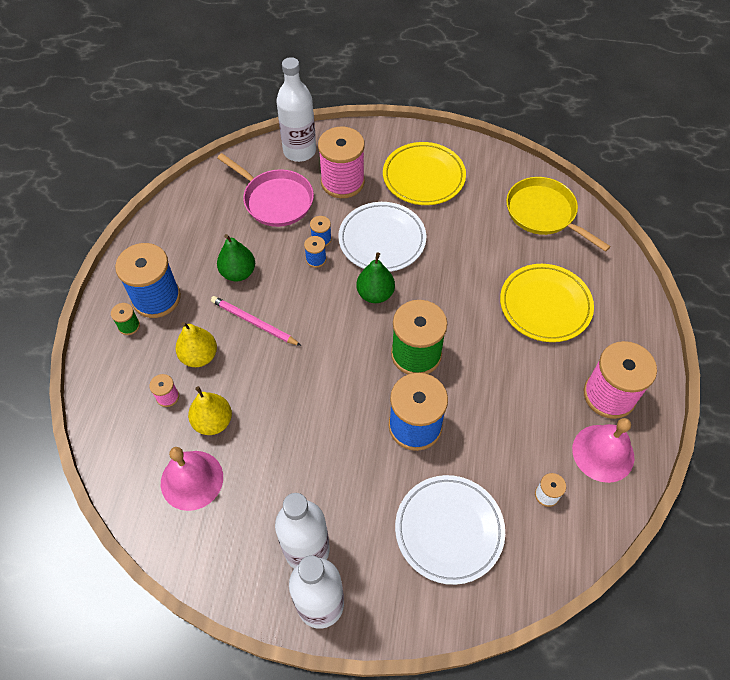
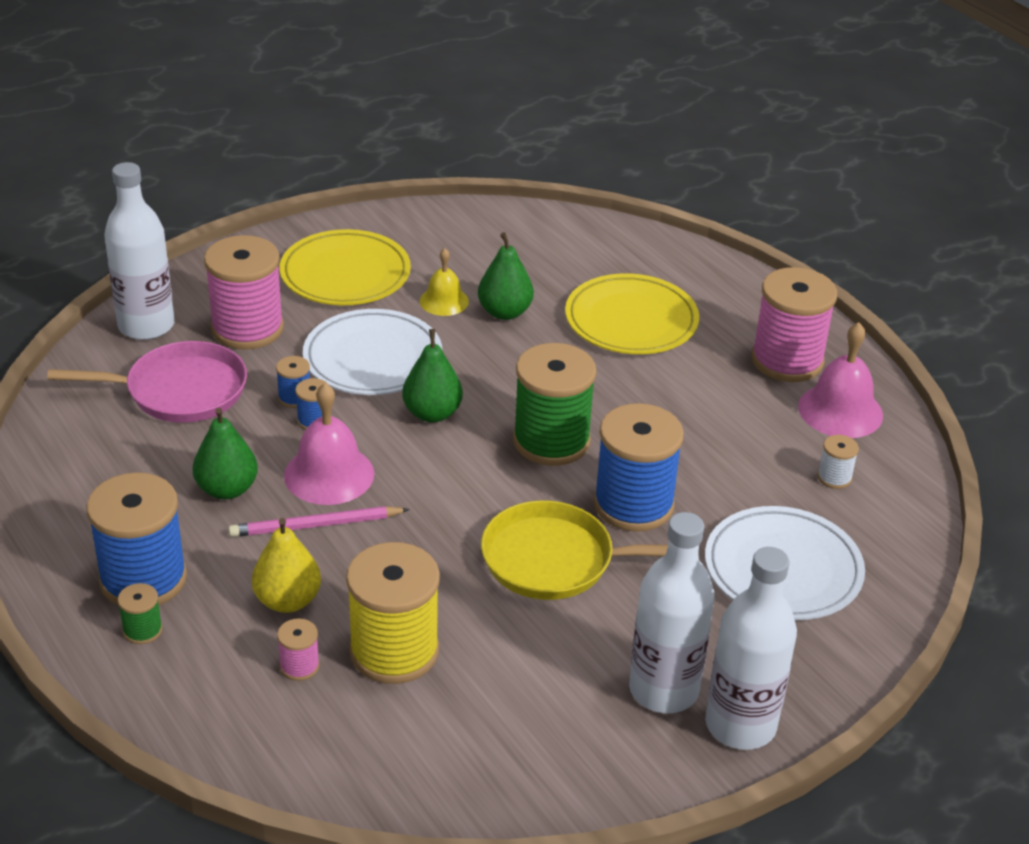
camera: 45 degrees left, 20 degrees down
pink bell [161,447,223,511] -> pink bell moved to [284,383,374,505]
yellow pear [188,386,232,435] -> yellow spool [346,542,440,684]
yellow pan [506,177,611,252] -> yellow pan moved to [481,500,668,600]
none -> yellow bell [420,248,469,316]
none -> green pear [478,232,534,320]

